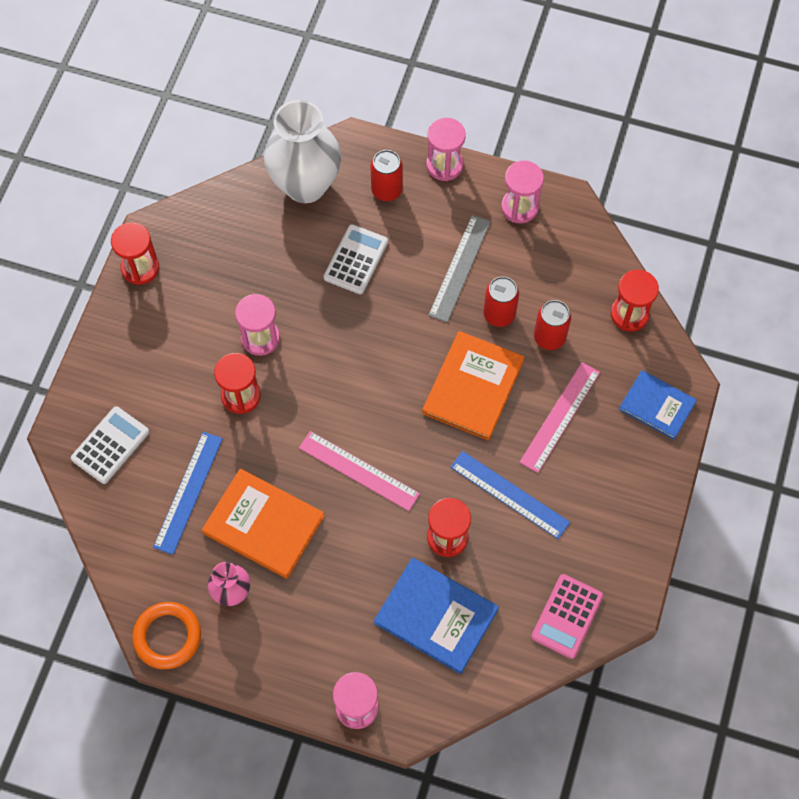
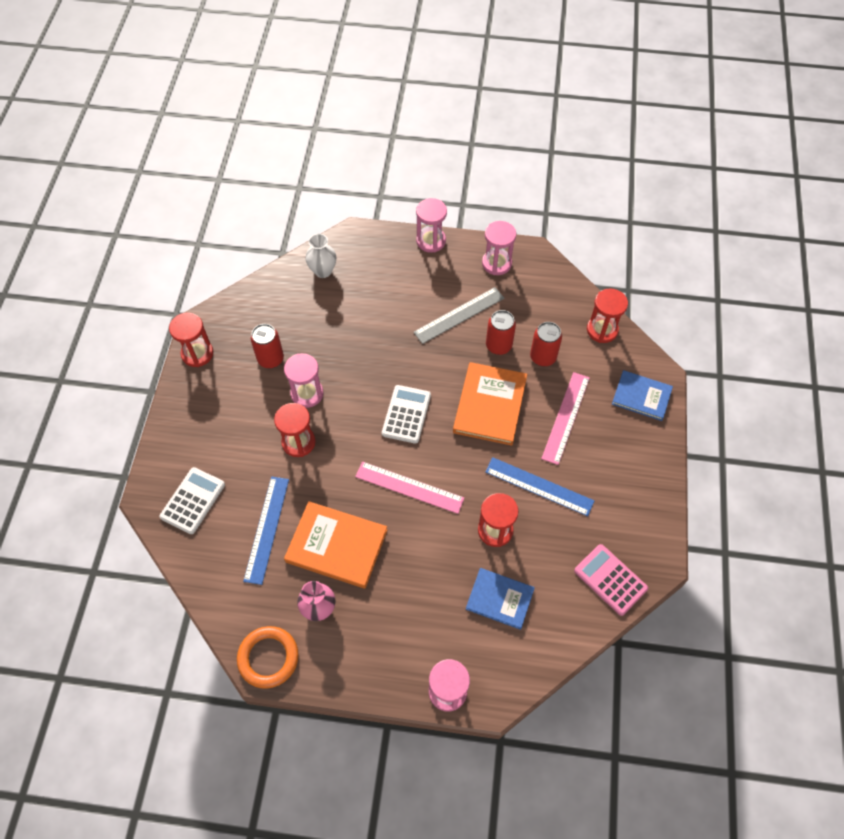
camera: 10 degrees left, 5 degrees down
white vase [264,100,341,203] -> white vase [305,234,336,278], size x0.50
white calculator [324,224,388,294] -> white calculator moved to [382,385,431,444]
red can [370,150,403,201] -> red can moved to [251,324,284,368]
blue book [374,558,499,674] -> blue book [466,568,535,630], size x0.66
grey ruler [429,215,491,322] -> grey ruler turned 45 degrees clockwise [413,287,505,344]
pink calculator [531,574,603,659] -> pink calculator turned 120 degrees clockwise [574,544,648,616]

